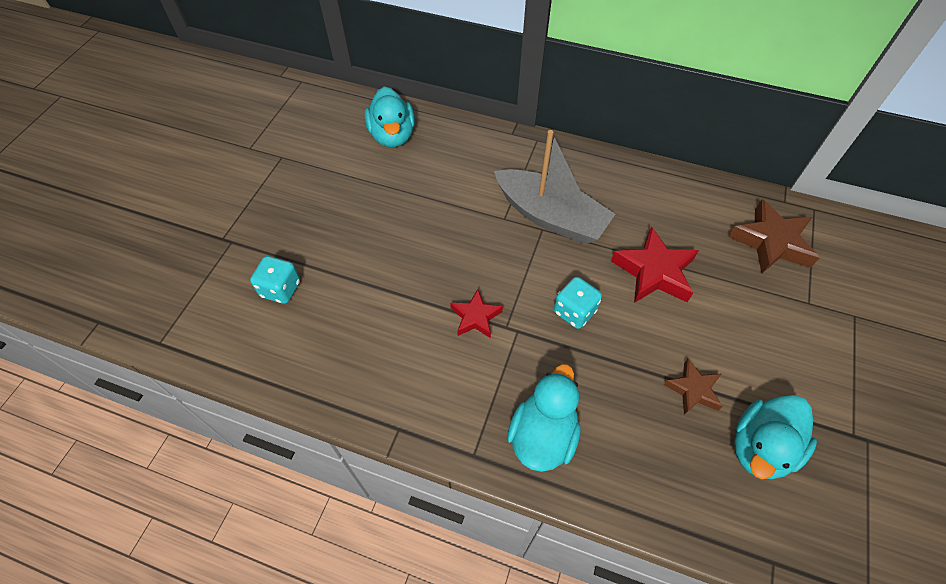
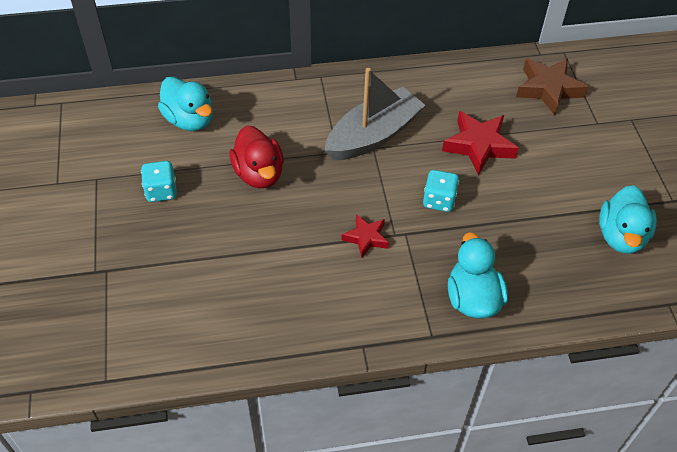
camera: 30 degrees left, 5 degrees down
turquoise dice [250,256,300,304] -> turquoise dice moved to [141,161,177,202]
grey boat [494,130,615,244] -> grey boat turned 45 degrees counterclockwise [325,68,425,160]
brown star [664,359,723,415] -> none
none -> red duck [229,125,284,188]

